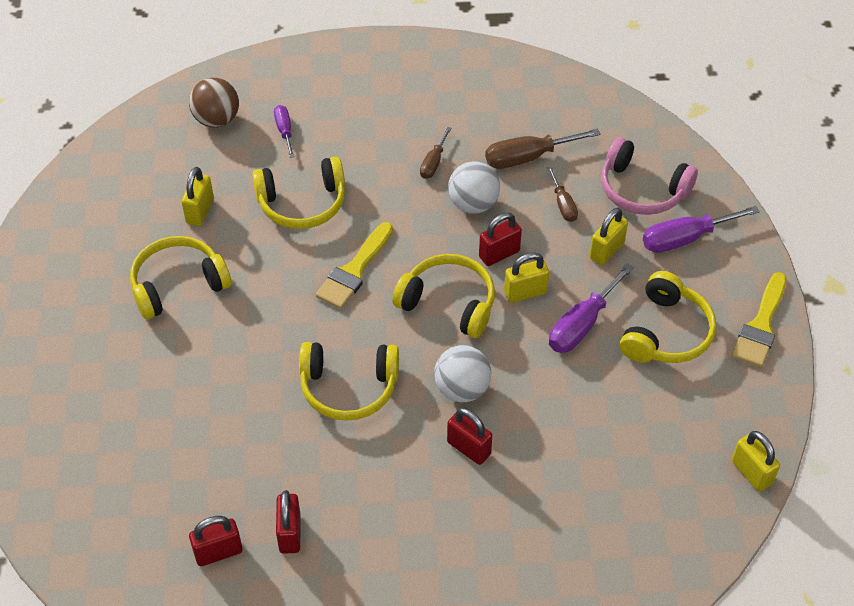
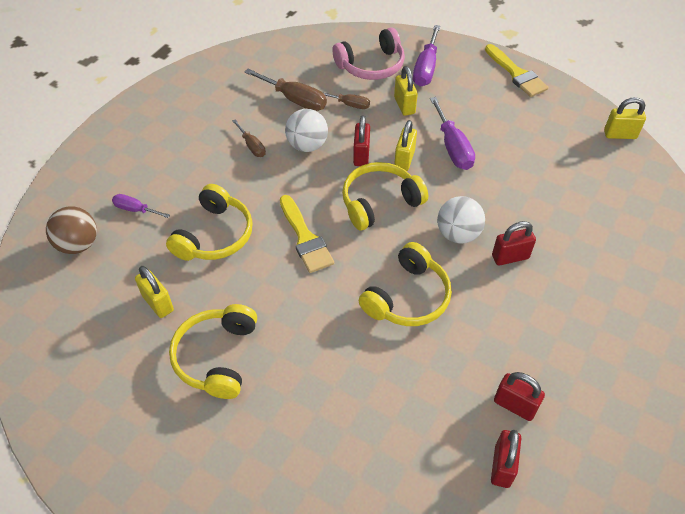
camera: 55 degrees left, 0 degrees up
brown screwdriver [485,128,601,169] -> brown screwdriver turned 75 degrees counterclockwise [244,69,327,111]
yellow headphones [620,271,716,363] -> none

